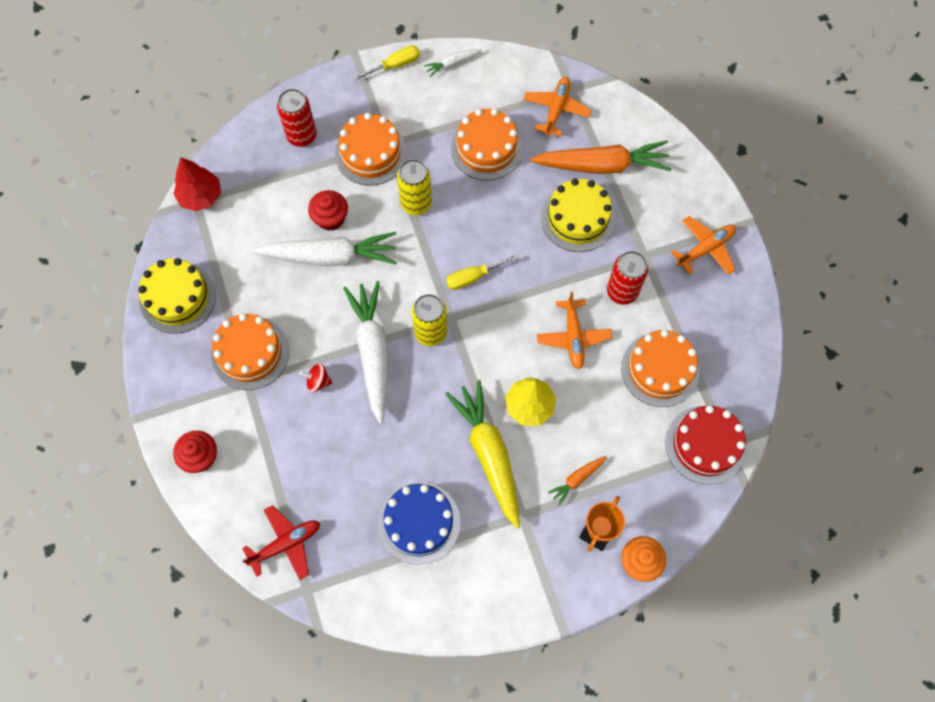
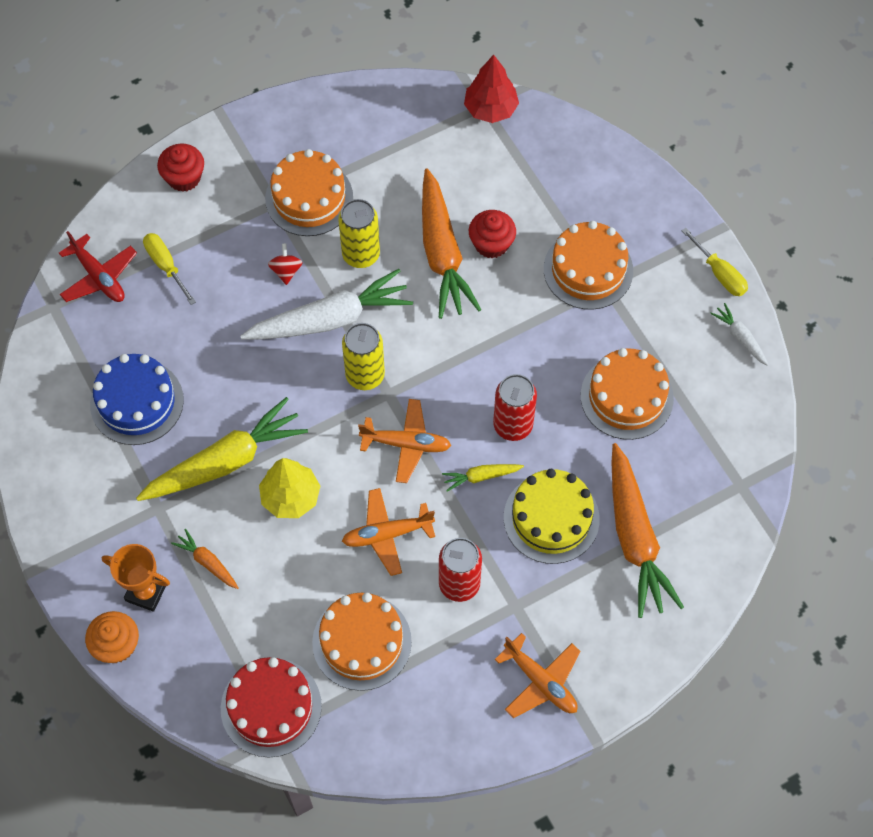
camera: 80 degrees right, 5 degrees down
yellow cake [138,258,216,334] -> none
white carrot [252,232,397,266] -> orange carrot [422,169,481,319]
red can [277,89,317,147] -> red can moved to [493,374,537,441]
yellow can [397,159,432,215] -> yellow can moved to [338,199,380,268]
yellow screwdriver [446,254,519,290] -> yellow screwdriver moved to [143,233,196,305]
orange plane [523,77,592,136] -> orange plane moved to [358,399,451,483]
none -> yellow carrot [442,464,524,492]

